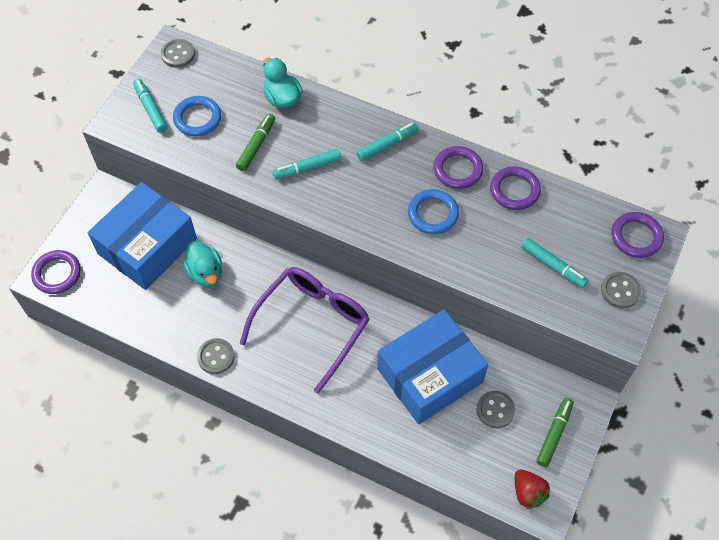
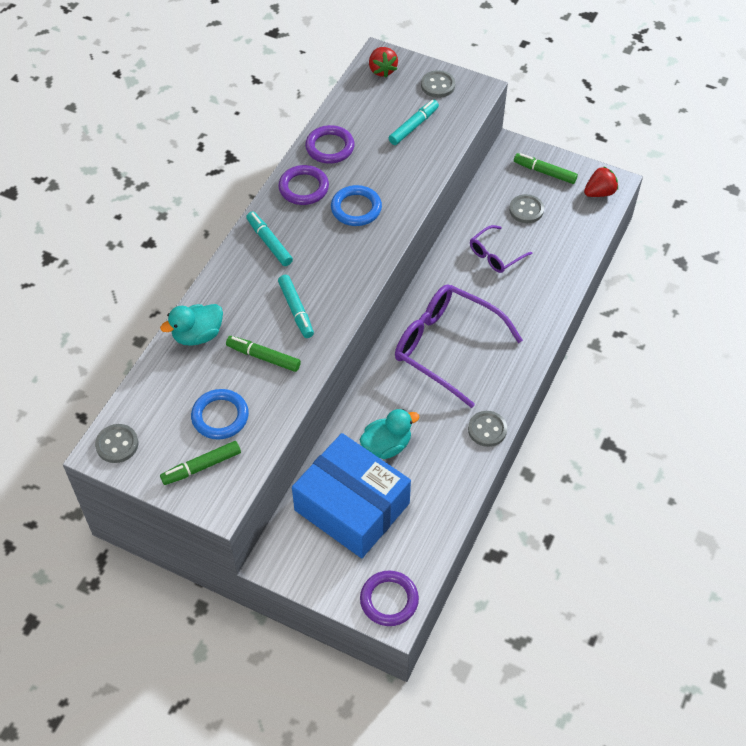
camera: 90 degrees left, 5 degrees down
turquoise marker [133,79,167,133] -> green marker [160,441,241,485]
blue box [377,309,488,424] -> purple glasses [470,225,532,273]
purple ring [611,212,664,258] -> red strawberry [369,47,398,78]

